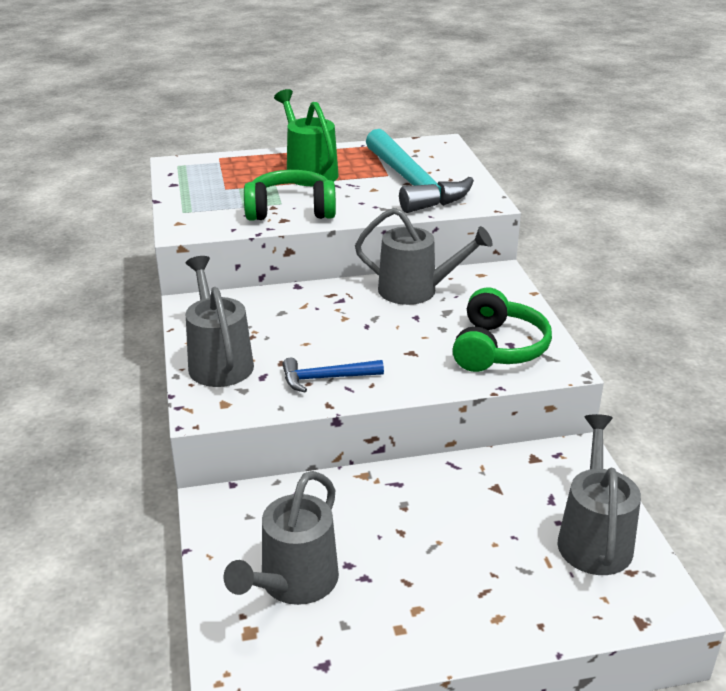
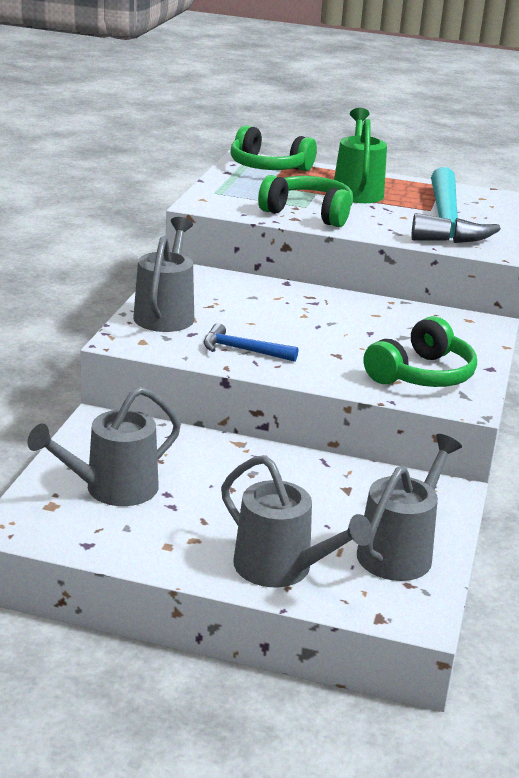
camera: 25 degrees right, 5 degrees down
grey watering can [355,208,493,305] -> grey watering can moved to [221,455,373,587]
none -> green headphones [230,125,317,171]

